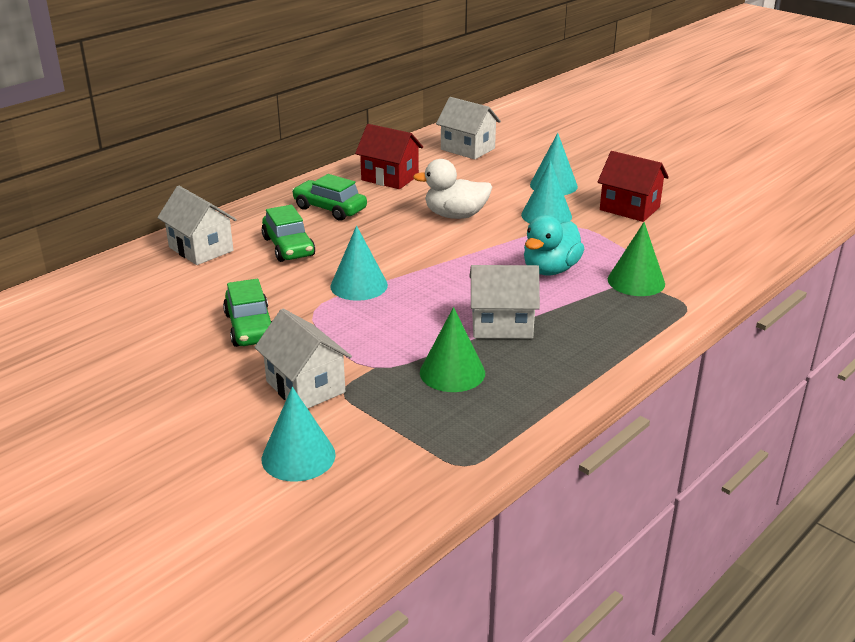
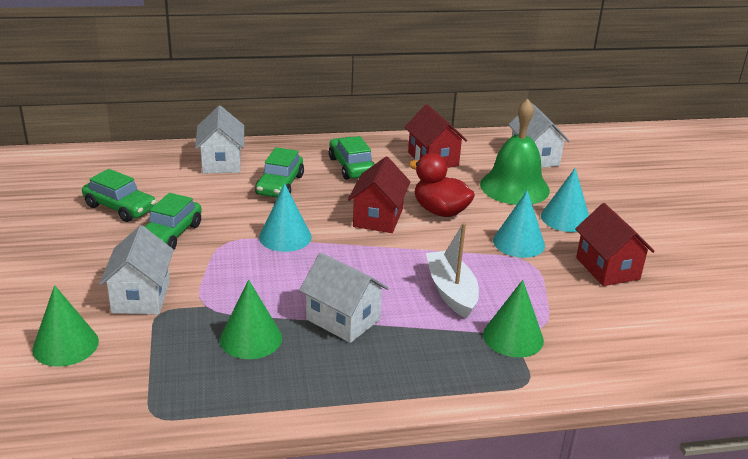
camera: 35 degrees right, 0 degrees up
turquoise cone [261,387,336,482] -> green cone [32,285,99,367]
white duck [413,159,492,219] -> red duck [409,153,475,217]
turquoise duck [524,215,584,275] -> white boat [426,222,479,319]
none -> green car [82,169,156,222]
none -> red house [348,157,410,233]
none -> green bell [480,99,550,205]

